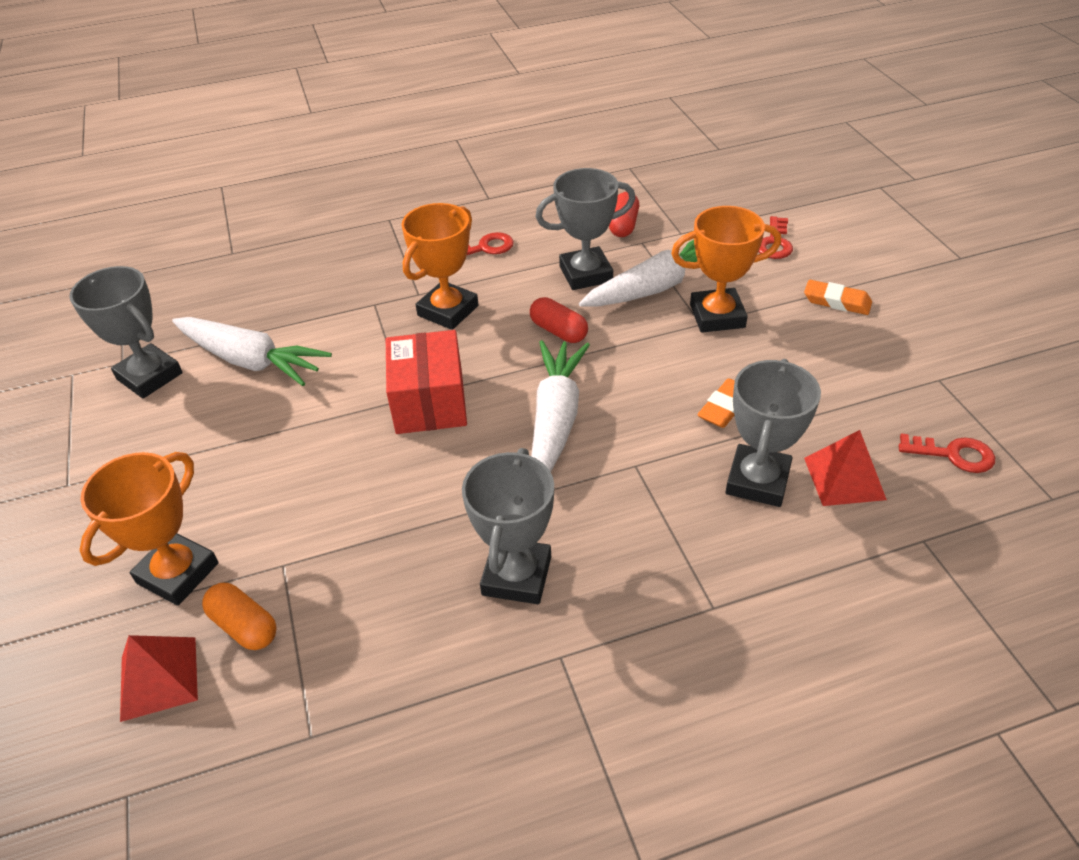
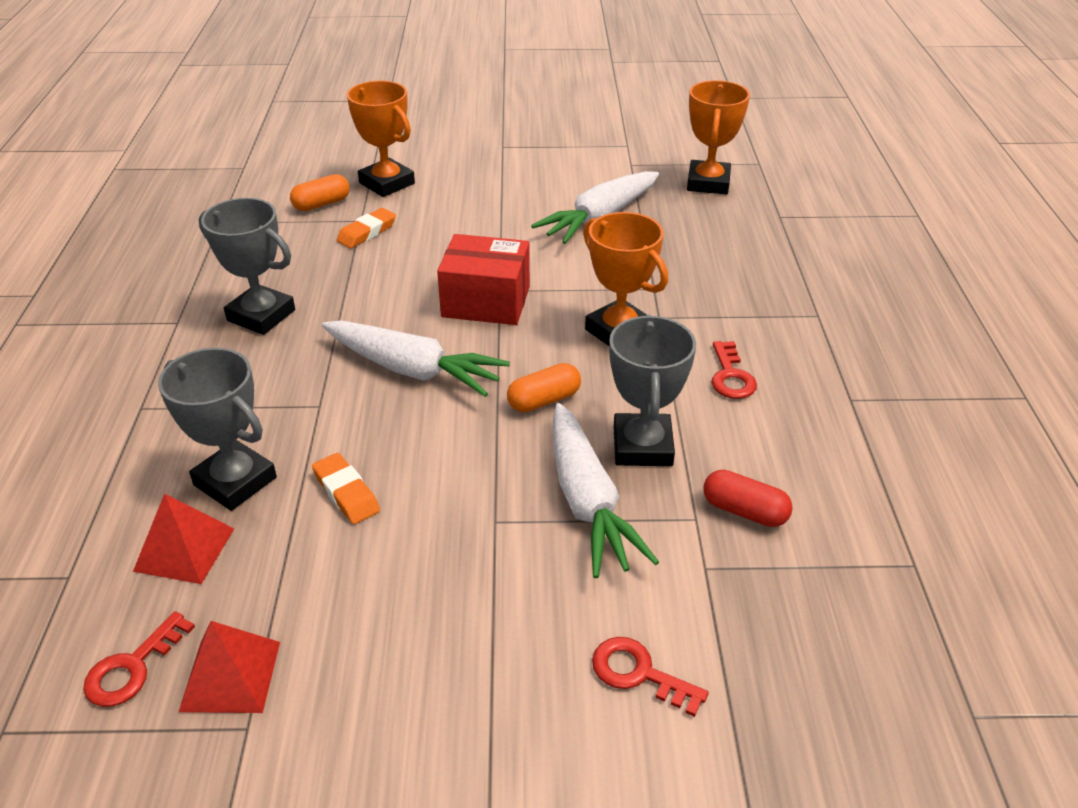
camera: 105 degrees right, 5 degrees down
grey trophy [70,266,183,398] -> none
red pyramid [120,635,198,722] -> red pyramid moved to [179,621,280,713]
red capsule [530,297,588,343] -> orange capsule [507,363,581,412]
orange trophy [671,206,781,333] -> orange trophy moved to [687,80,750,194]
orange eraser [804,280,872,315] -> orange eraser moved to [337,208,396,248]

